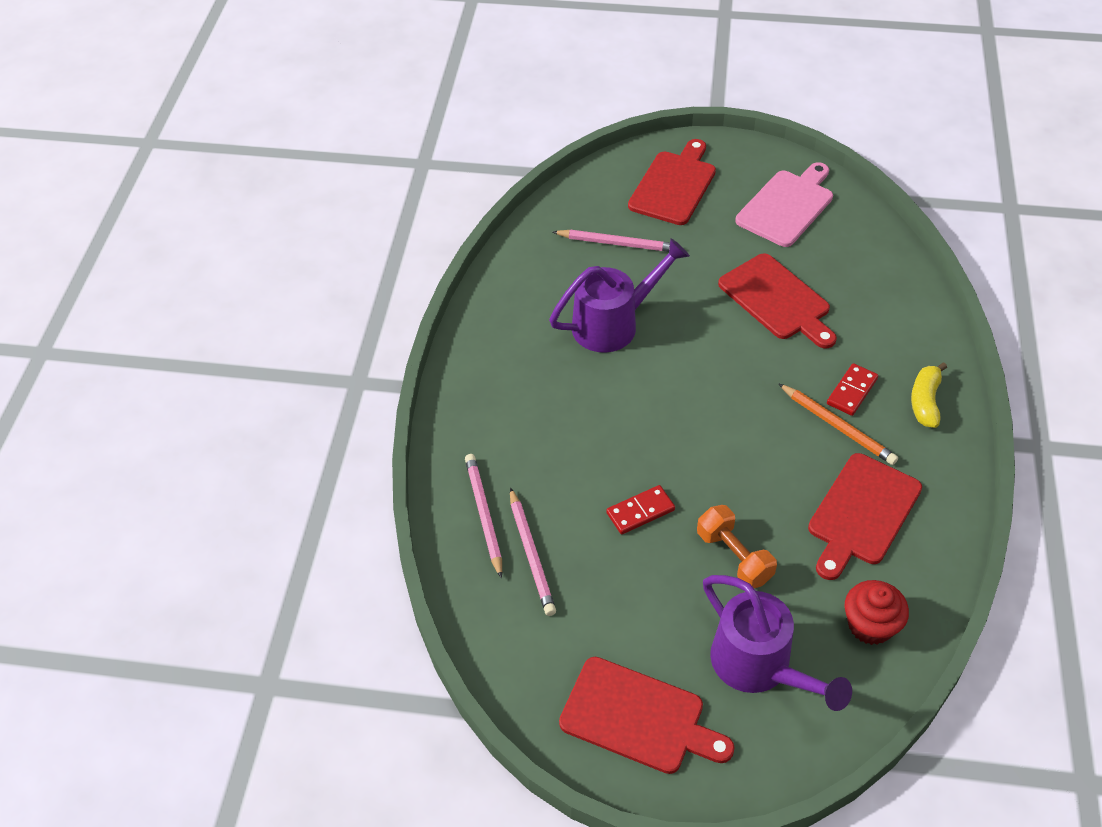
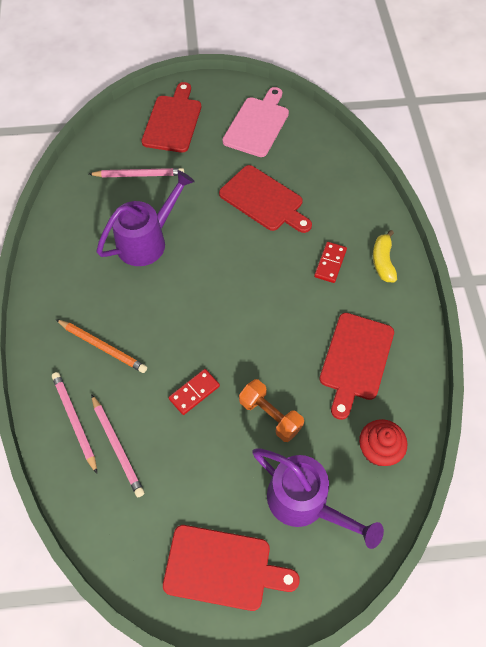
camera: 15 degrees left, 10 degrees up
orange pencil [778,383,898,465] -> orange pencil moved to [56,319,147,373]

